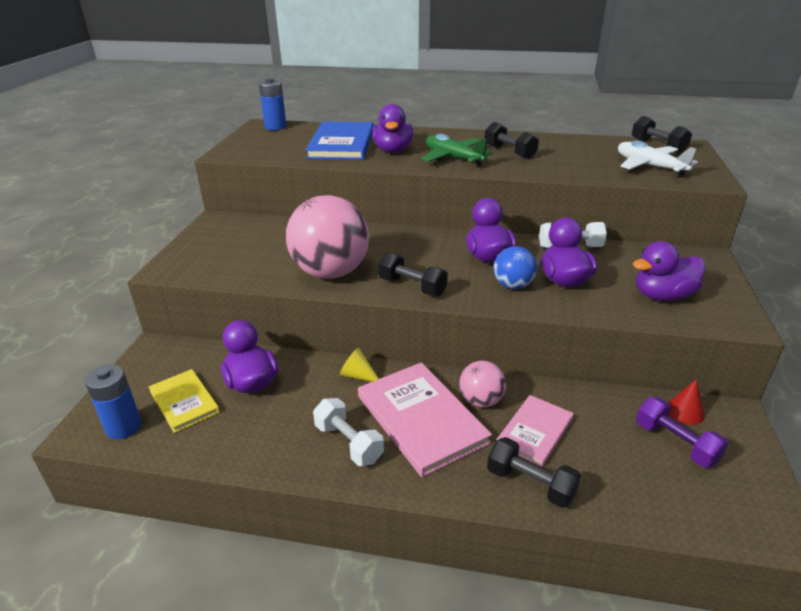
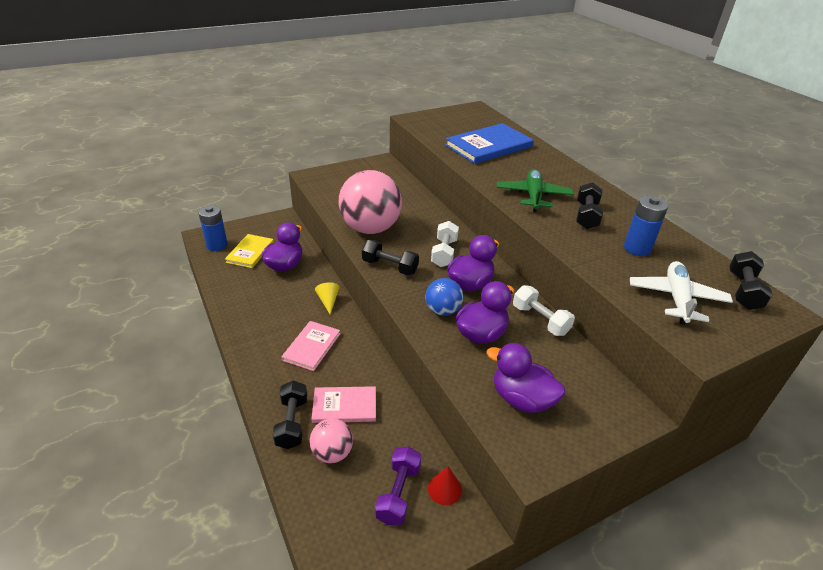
camera: 50 degrees right, 5 degrees up
blue battery [259,78,287,130] -> blue battery moved to [624,196,668,256]
white dumbbell [313,398,384,466] -> white dumbbell moved to [431,221,459,267]
pink book [358,362,492,477] -> pink book [281,321,340,371], size x0.60
purple duck [372,104,413,153] -> none
black dumbbell [378,252,448,296] -> black dumbbell turned 60 degrees counterclockwise [362,240,419,275]
pink ball [459,361,506,407] -> pink ball moved to [310,418,353,463]

